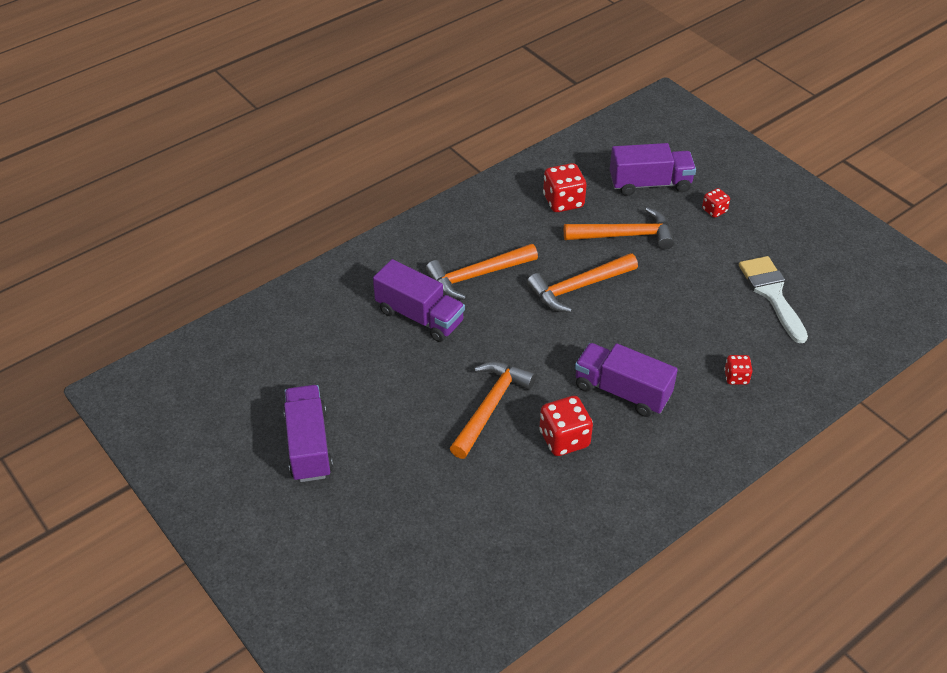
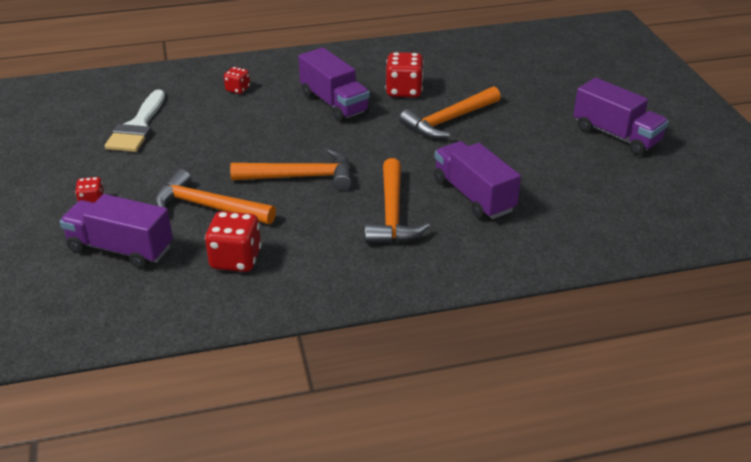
camera: 155 degrees left, 10 degrees down
purple truck [284,385,333,482] -> purple truck turned 60 degrees counterclockwise [573,78,669,155]
orange hammer [426,244,538,300] -> orange hammer turned 90 degrees clockwise [365,158,430,243]

